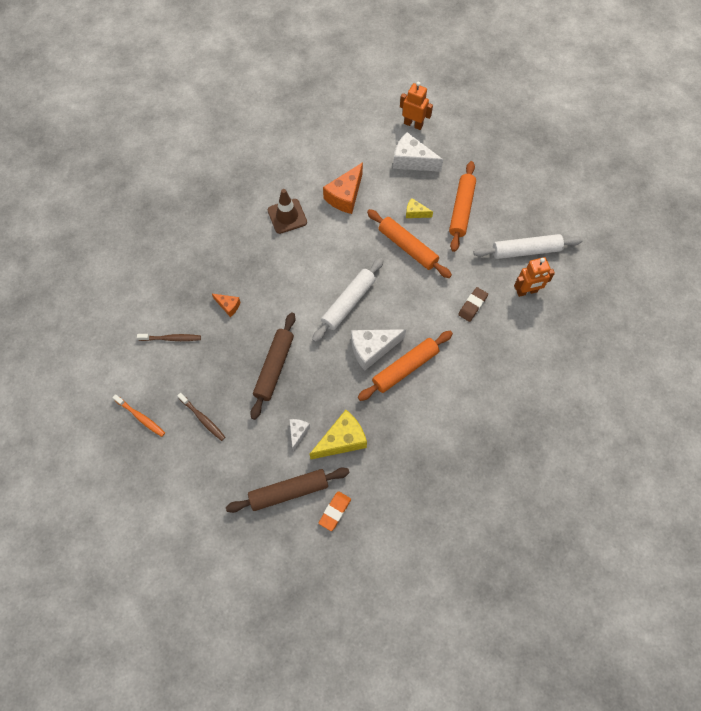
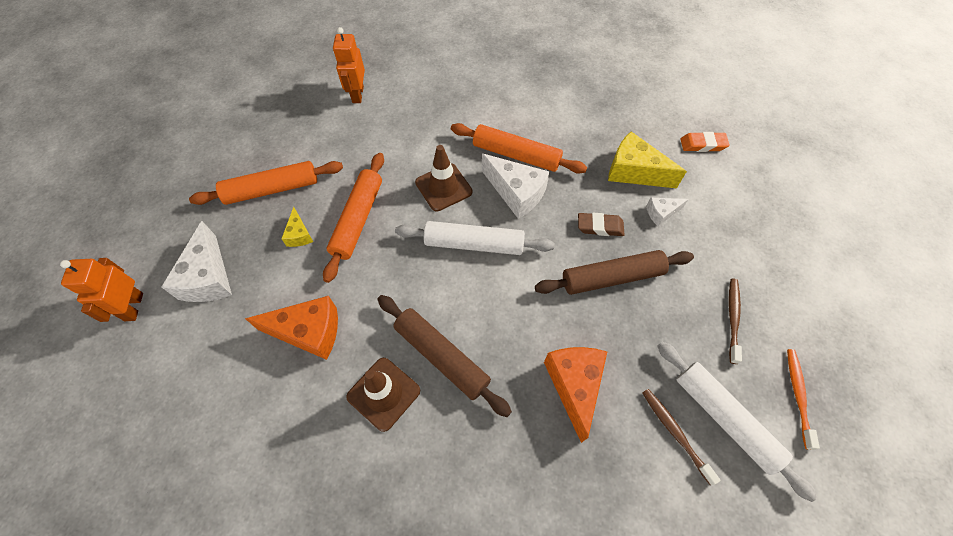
camera: 120 degrees left, 5 degrees down
orange cheese [212,294,240,317] -> orange cheese [544,347,607,443], size x1.89
brown rolling pin [226,467,350,513] -> brown rolling pin moved to [377,295,512,417]
brown eraser [458,287,488,322] -> brown eraser moved to [578,213,624,236]
white rolling pin [473,234,583,259] -> white rolling pin moved to [658,341,817,502]
orange robot [514,257,555,297] -> orange robot turned 135 degrees counterclockwise [333,27,365,103]
none -> brown traffic cone [415,145,472,211]

